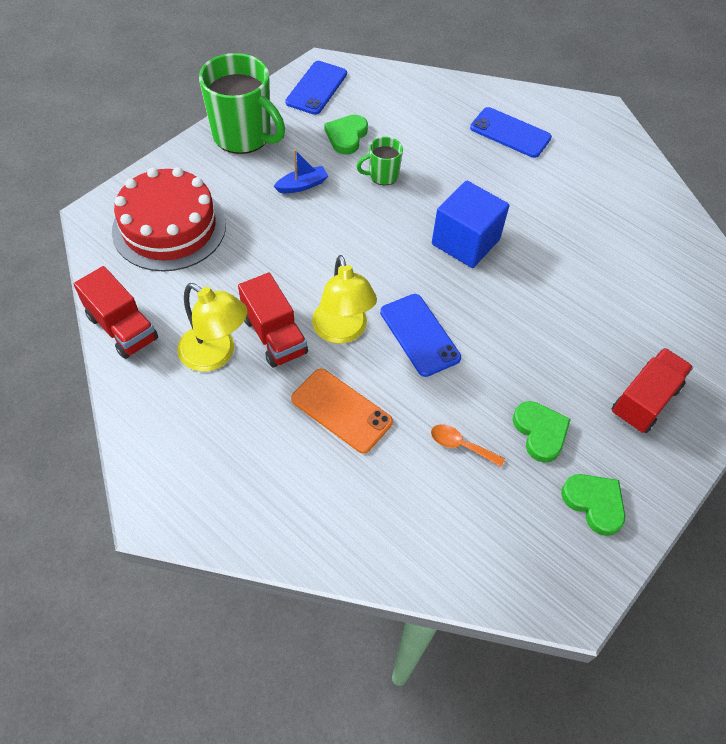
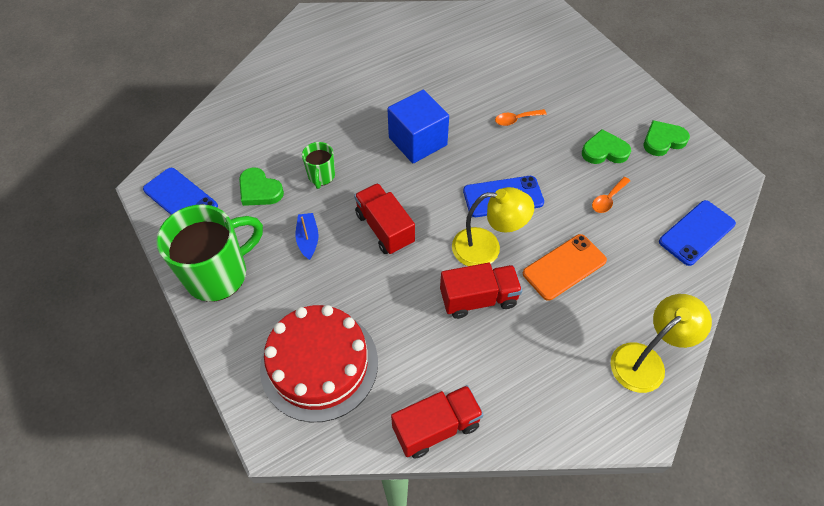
camera: 70 degrees left, 0 degrees up
yellow lamp [177,283,247,372] -> yellow lamp moved to [610,294,712,393]
blue phone [470,107,552,158] -> blue phone moved to [659,200,736,266]
red truck [612,348,693,433] -> red truck moved to [354,183,415,255]
none -> orange spoon [495,109,547,126]

